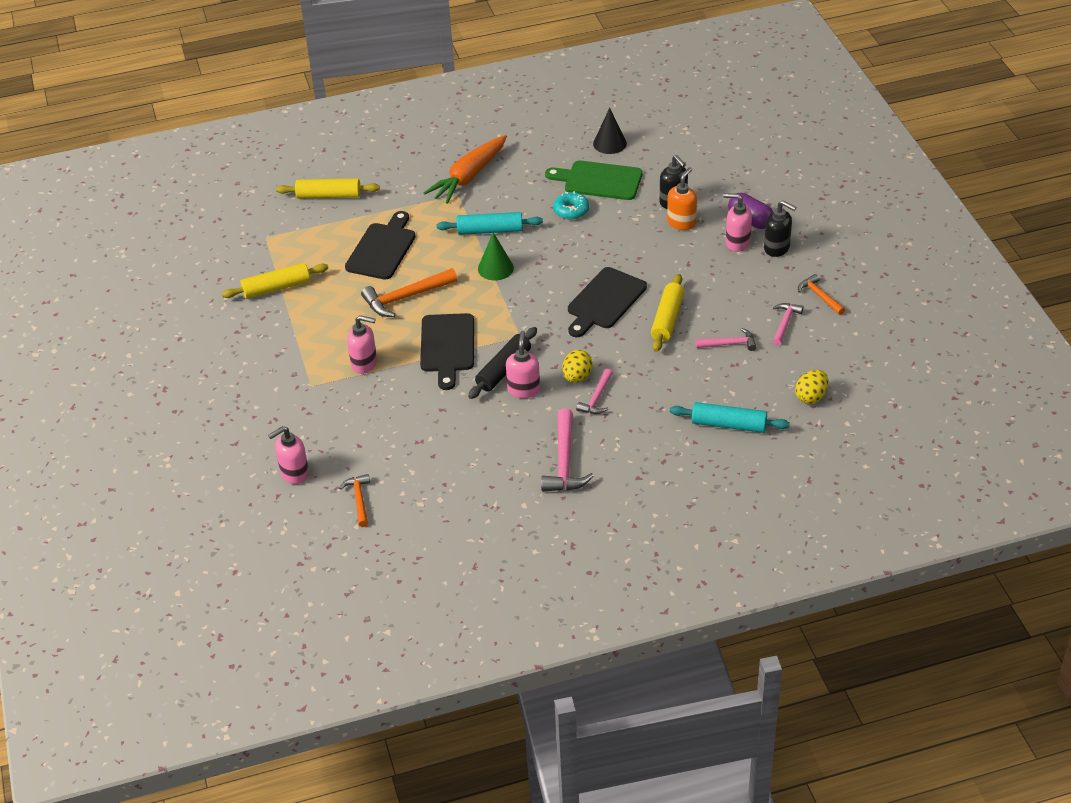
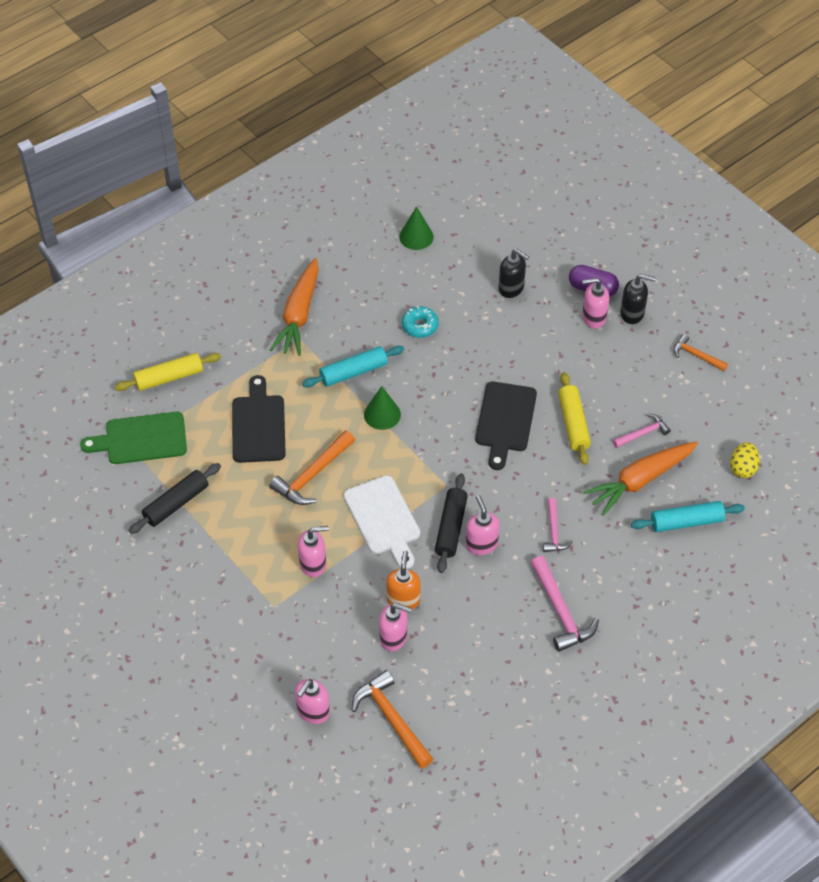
camera: 25 degrees left, 10 degrees up
yellow rolling pin [222,263,328,299] -> black rolling pin [129,463,221,534]
orange hammer [339,474,370,527] -> orange hammer [352,670,433,769], size x1.66
black cutting board [420,313,474,390] -> white cutting board [344,475,420,569]
green cutting board [545,160,642,200] -> green cutting board moved to [80,412,187,464]
yellow egg [562,350,593,383] -> none
black cone [593,108,627,154] -> green cone [399,206,434,250]
orange soap dispenser [667,167,697,230] -> orange soap dispenser moved to [386,551,421,609]
pink hammer [772,303,804,346] -> none
none -> pink soap dispenser [379,603,412,652]
none -> orange carrot [583,442,698,516]

